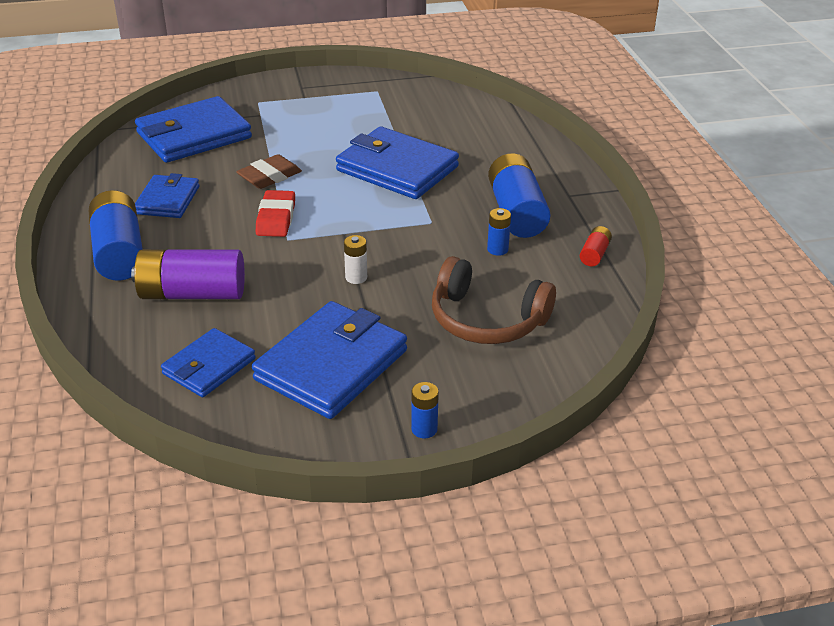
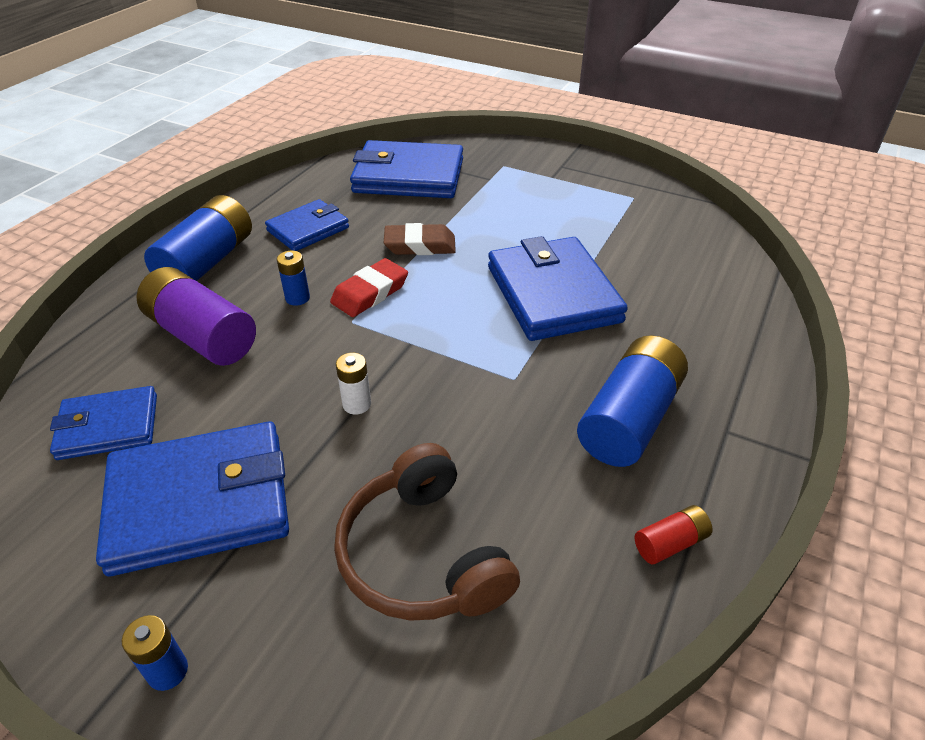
camera: 40 degrees right, 5 degrees up
blue battery [487,208,511,256] -> blue battery moved to [277,251,310,306]

